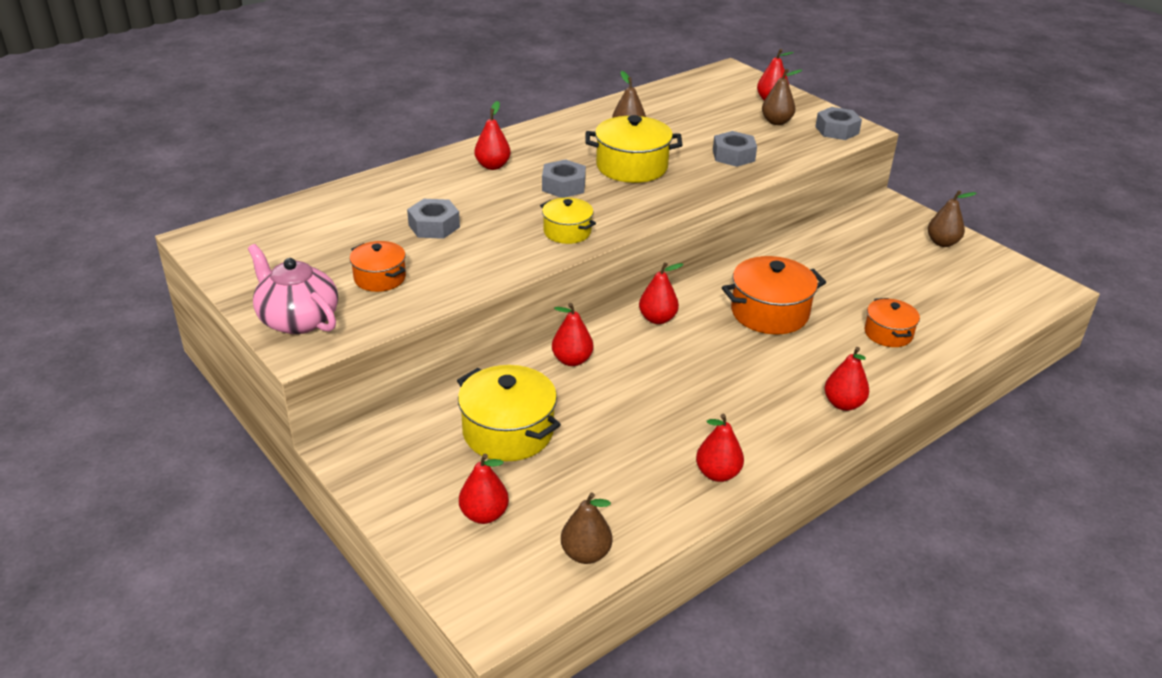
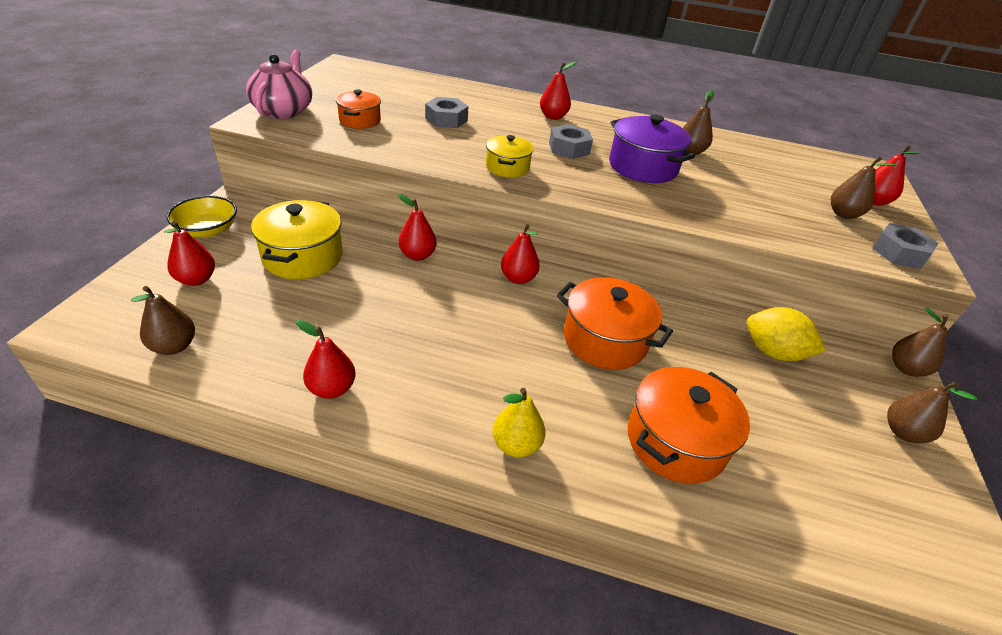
camera: 50 degrees right, 5 degrees up
yellow pot [585,115,682,183] -> purple pot [609,114,695,183]
grey nut [713,131,757,167] -> none
red pear [824,347,869,411] -> yellow pear [492,388,545,457]
orange pot [865,298,920,347] -> orange pot [628,367,750,484], size x1.66
none -> yellow bowl [166,196,237,237]
none -> yellow lemon [747,307,826,361]
none -> brown pear [892,307,948,377]

